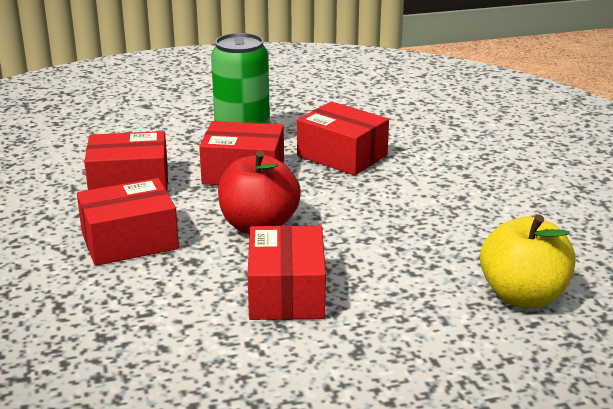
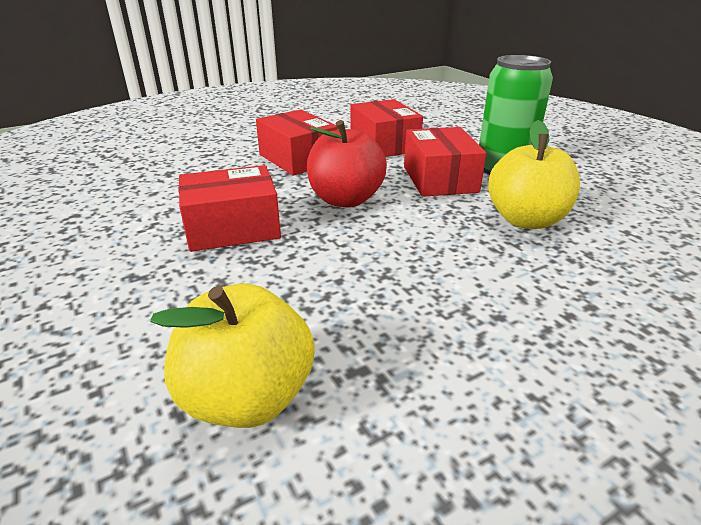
camera: 75 degrees right, 5 degrees up
red box [297,101,389,176] -> yellow apple [488,120,580,229]

